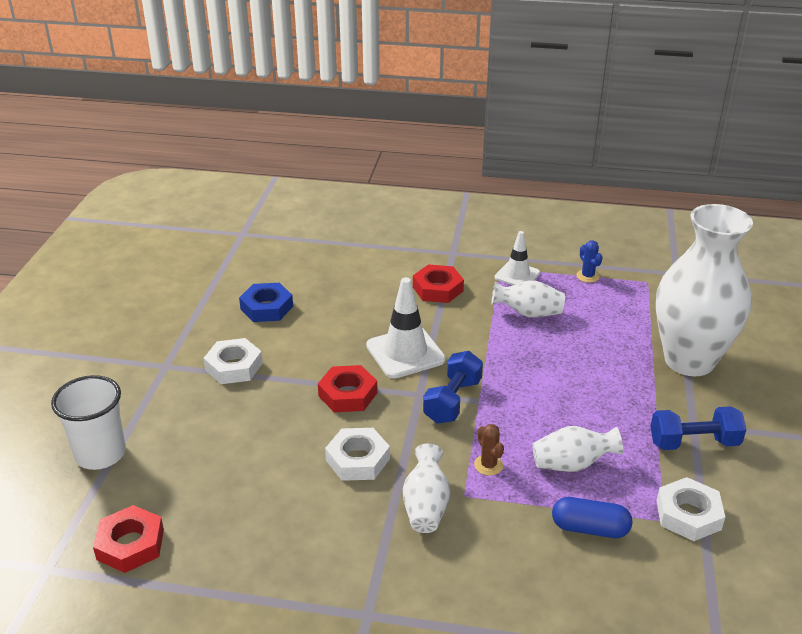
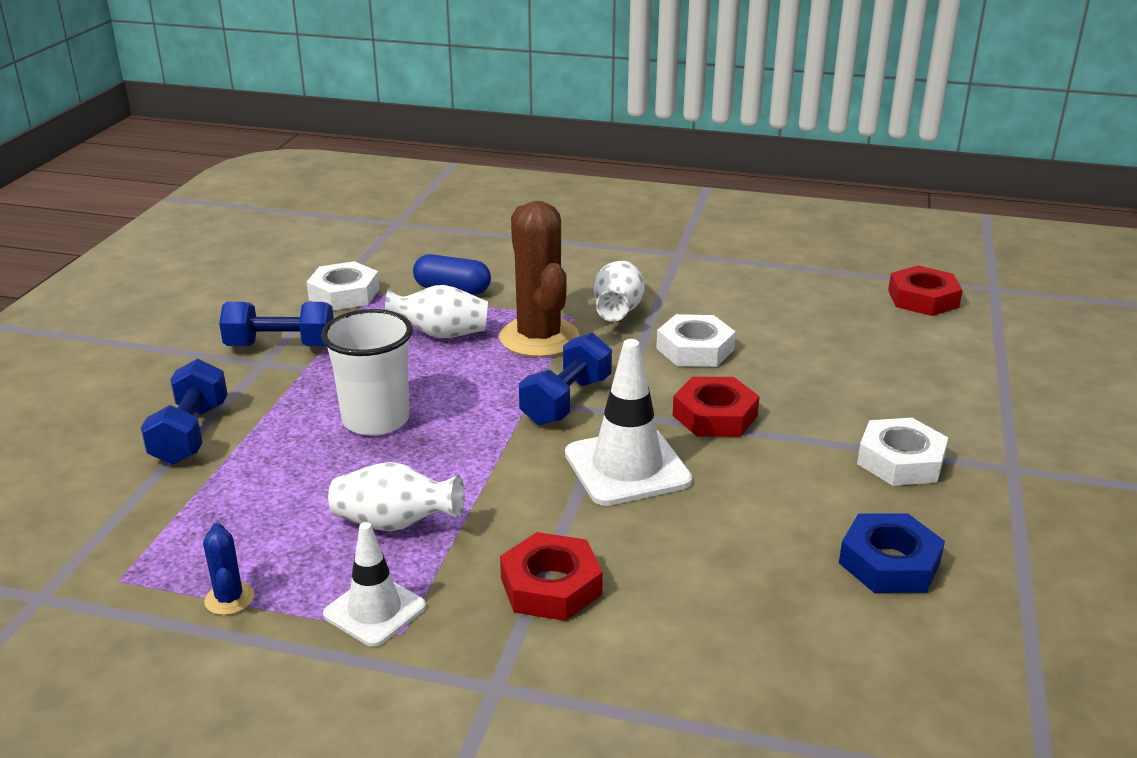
camera: 175 degrees left, 5 degrees down
white cup [51,375,126,470] -> white cup moved to [321,309,413,436]
brown cactus [474,424,504,476] -> brown cactus [499,201,579,357], size x2.32
white vase [656,204,753,376] -> blue dumbbell [141,359,228,465]

